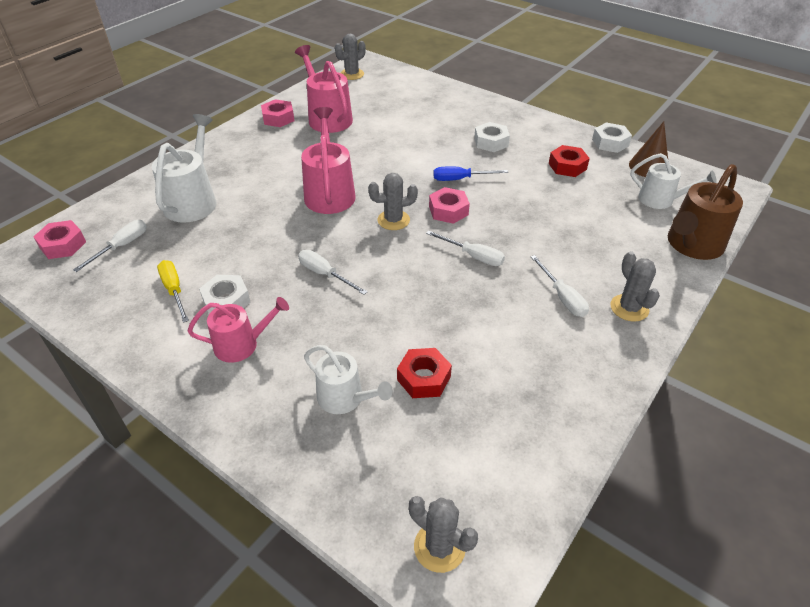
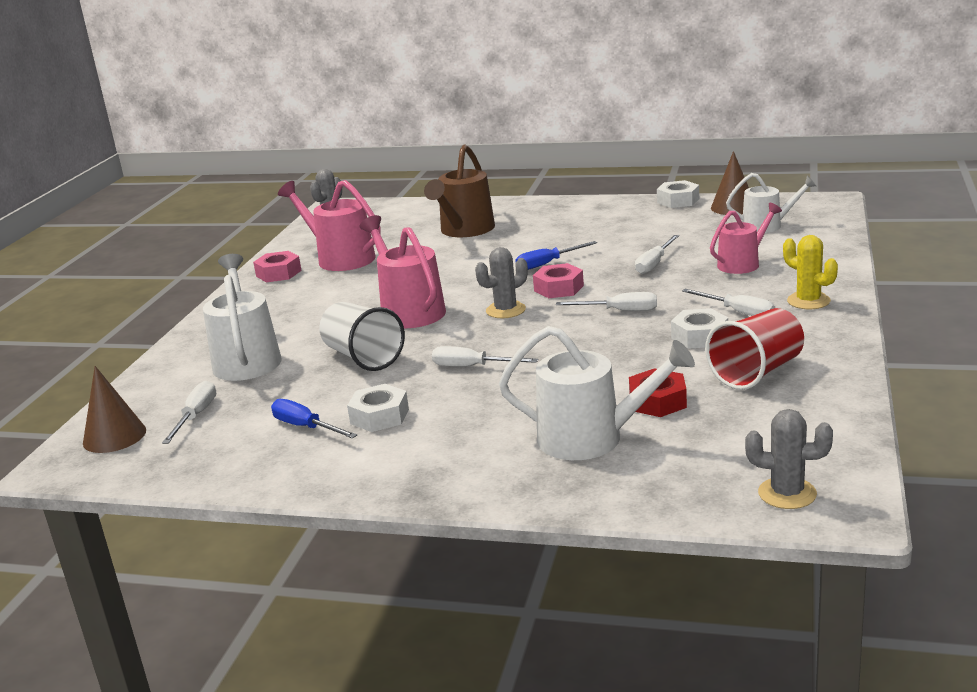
camera: 20 degrees left, 20 degrees down
pink nut [33,220,86,259] -> brown cone [83,366,146,453]
yellow screwdriver [157,260,189,323] -> blue screwdriver [271,399,357,438]
pink watering can [187,297,289,363] -> pink watering can moved to [710,203,782,274]
white watering can [304,345,393,414] -> white watering can [499,326,695,460], size x1.54
white nut [474,122,510,152] -> white nut moved to [671,308,728,349]
red nut [549,145,590,177] -> none
grey cactus [610,251,660,322] -> yellow cactus [783,235,838,309]
brown watering can [668,164,743,260] -> brown watering can moved to [424,144,495,237]
none -> white cup [320,302,405,371]
none -> white screwdriver [635,235,679,274]
none -> red cup [705,308,804,390]

